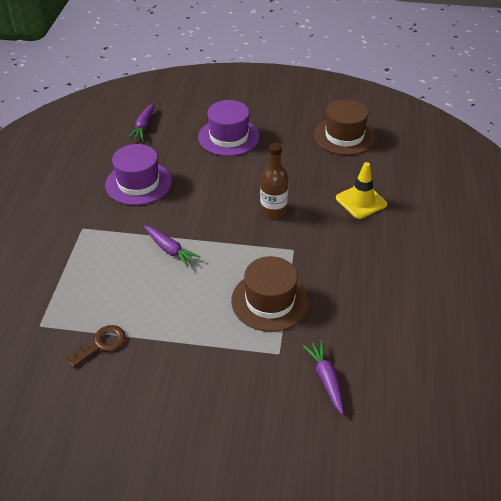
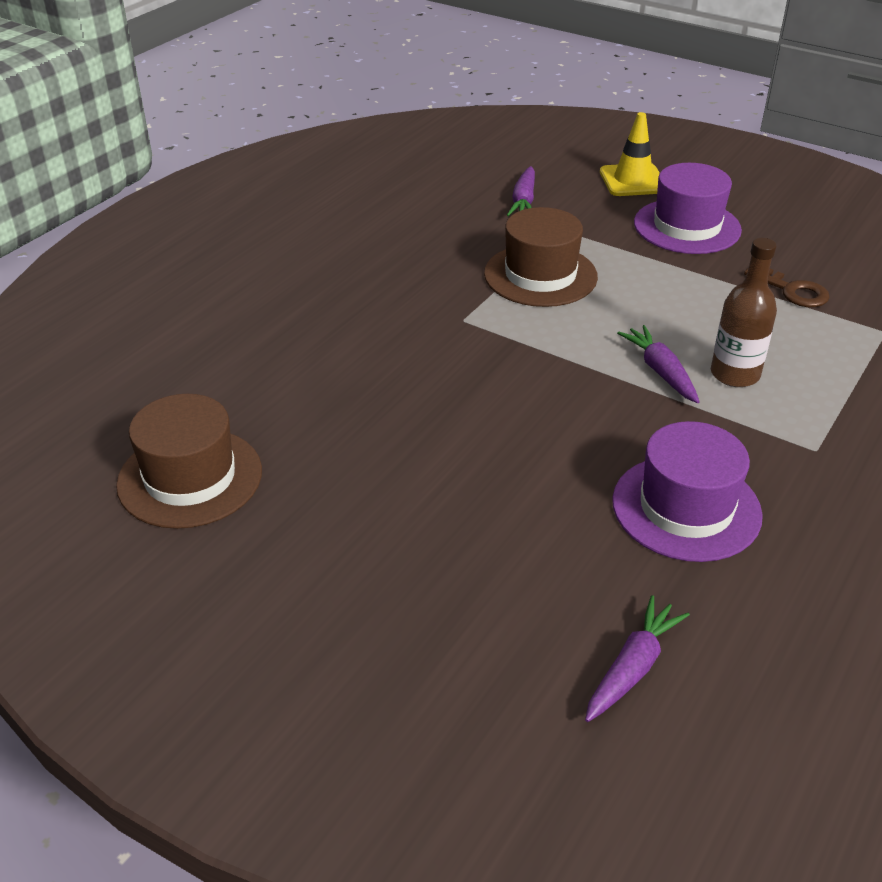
camera: 155 degrees left, 5 degrees down
brown key [66,325,126,368] -> brown key turned 120 degrees counterclockwise [744,269,830,307]
purple hat [198,100,260,156] -> purple hat moved to [634,163,742,254]
brown bottle [260,143,289,219] -> brown bottle moved to [711,238,777,387]
yellow traffic cone [336,162,387,219] -> yellow traffic cone moved to [600,112,660,196]

